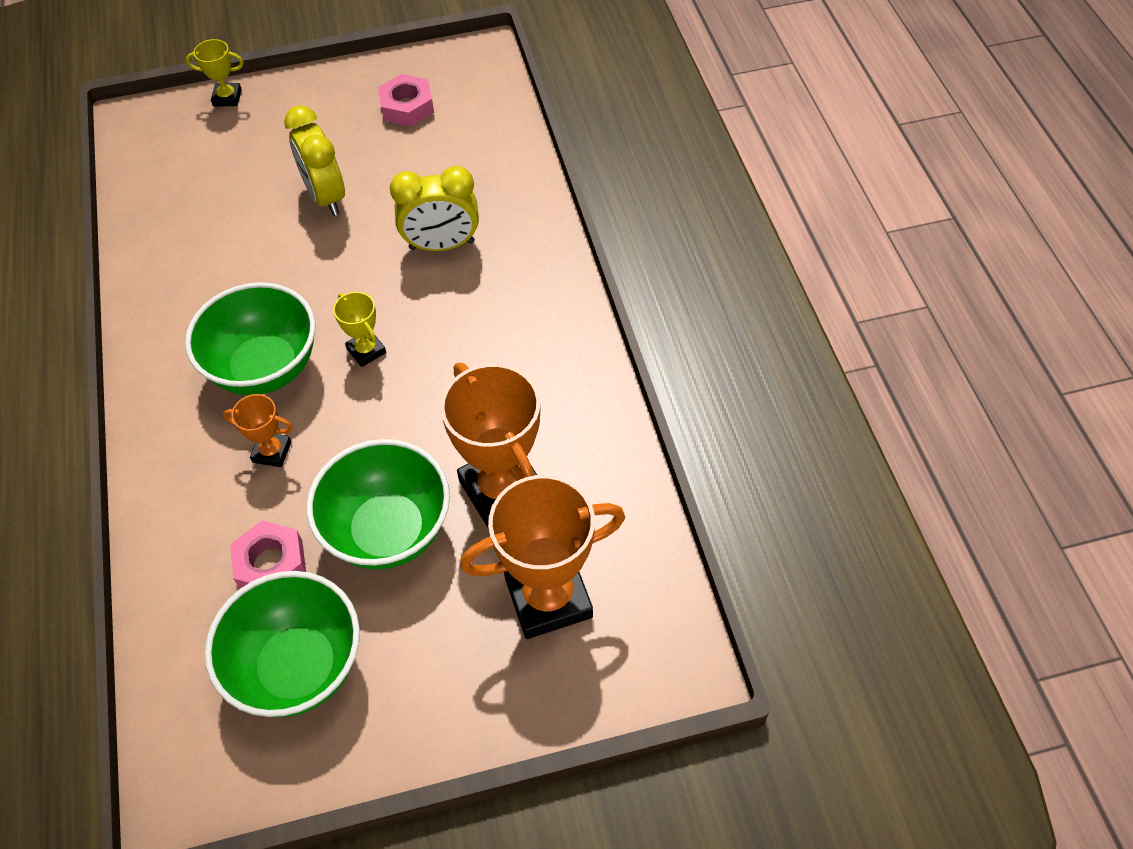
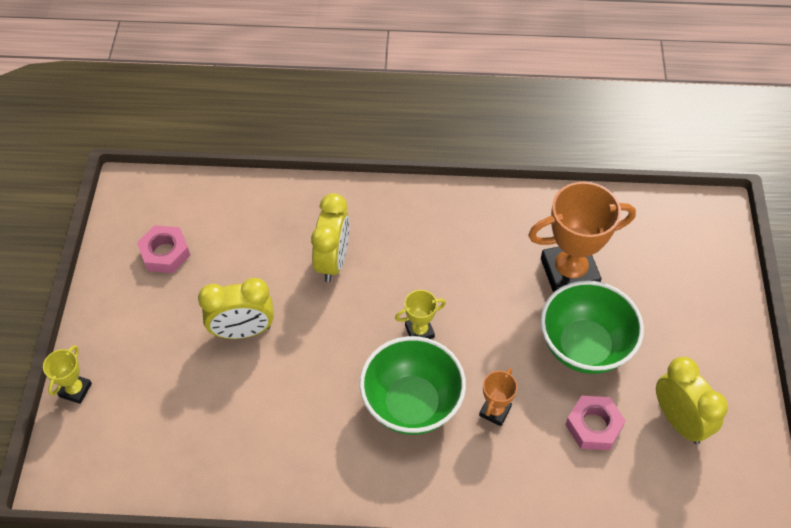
camera: 75 degrees left, 0 degrees up
green bowl [205,571,360,717] -> yellow clock [656,357,728,444]
orange trophy [460,475,625,639] -> none

